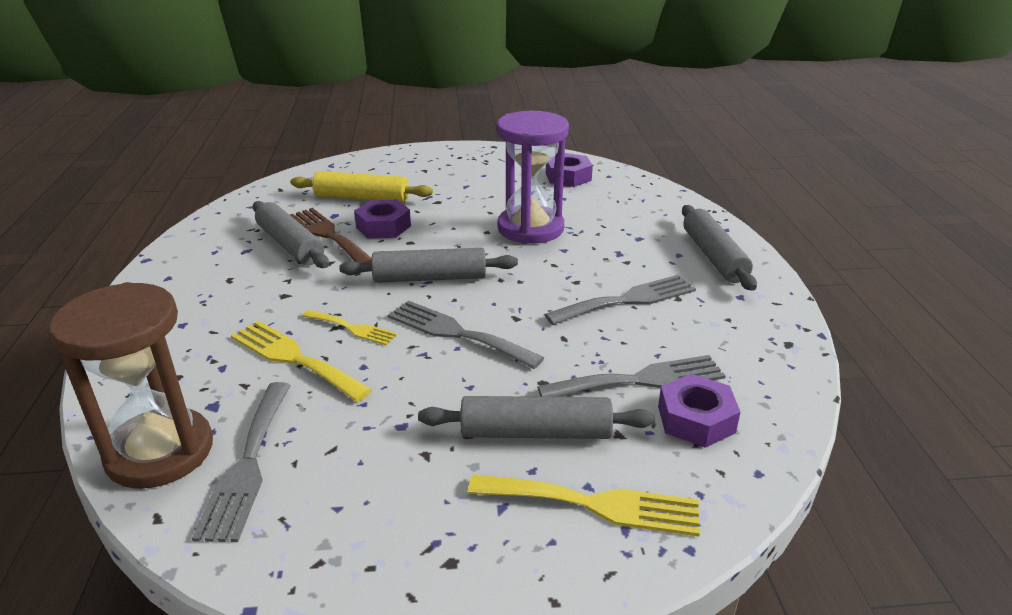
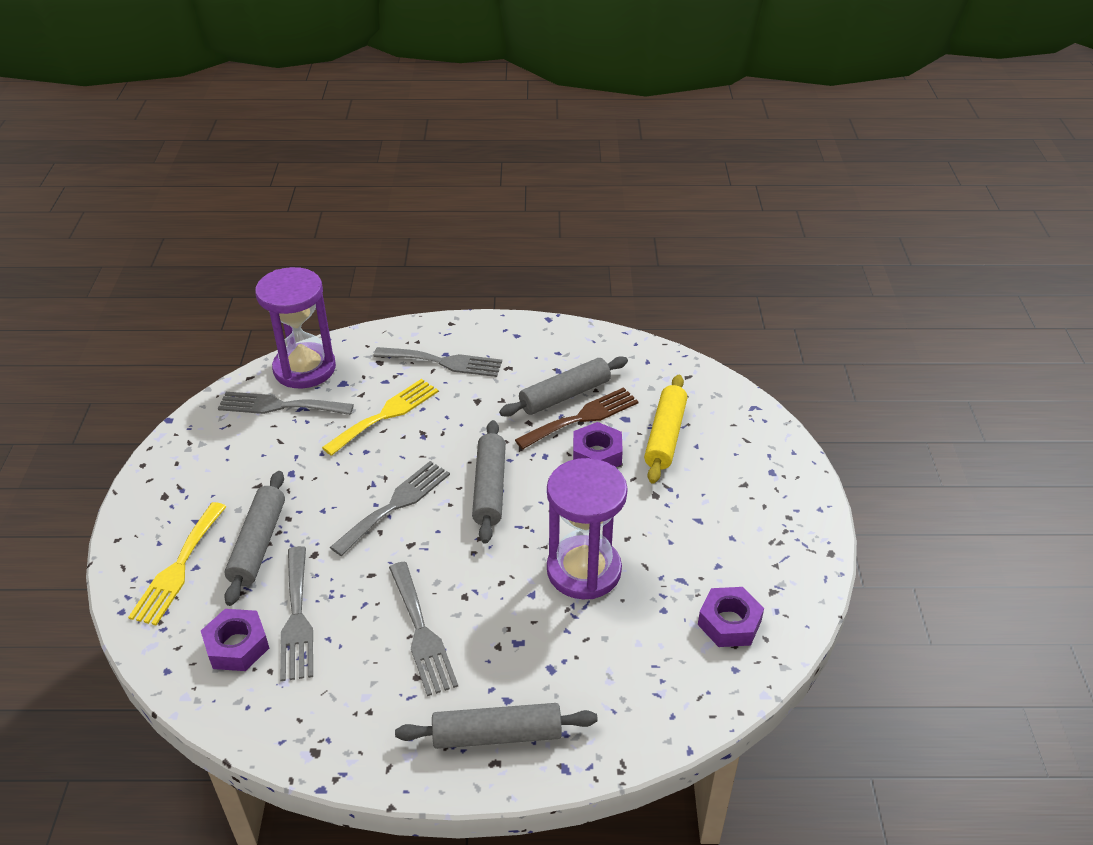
camera: 95 degrees right, 10 degrees up
brown hourglass [49,282,213,489] -> purple hourglass [255,267,336,389]
yellow fork [302,310,397,345] -> none
none -> grey fork [374,347,502,377]

